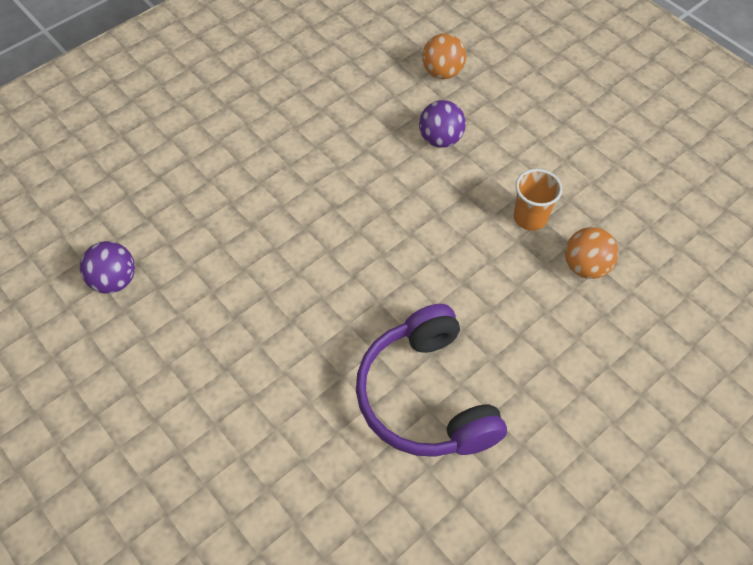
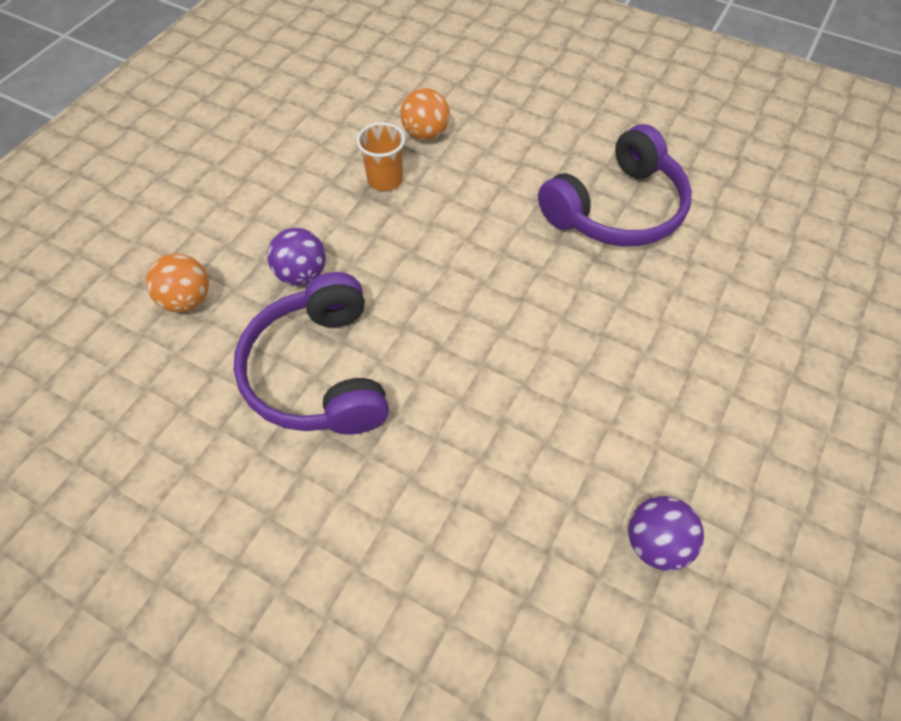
camera: 110 degrees left, 0 degrees up
none -> purple headphones [234,272,389,435]

